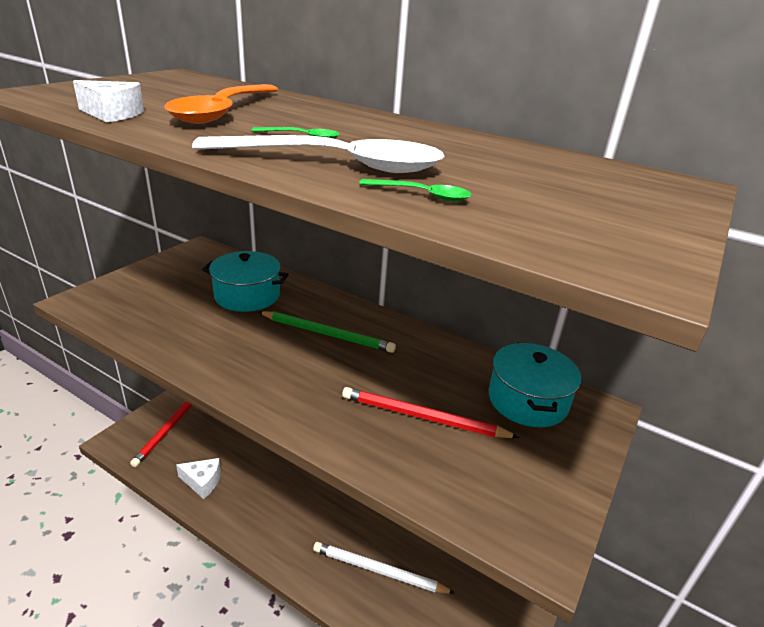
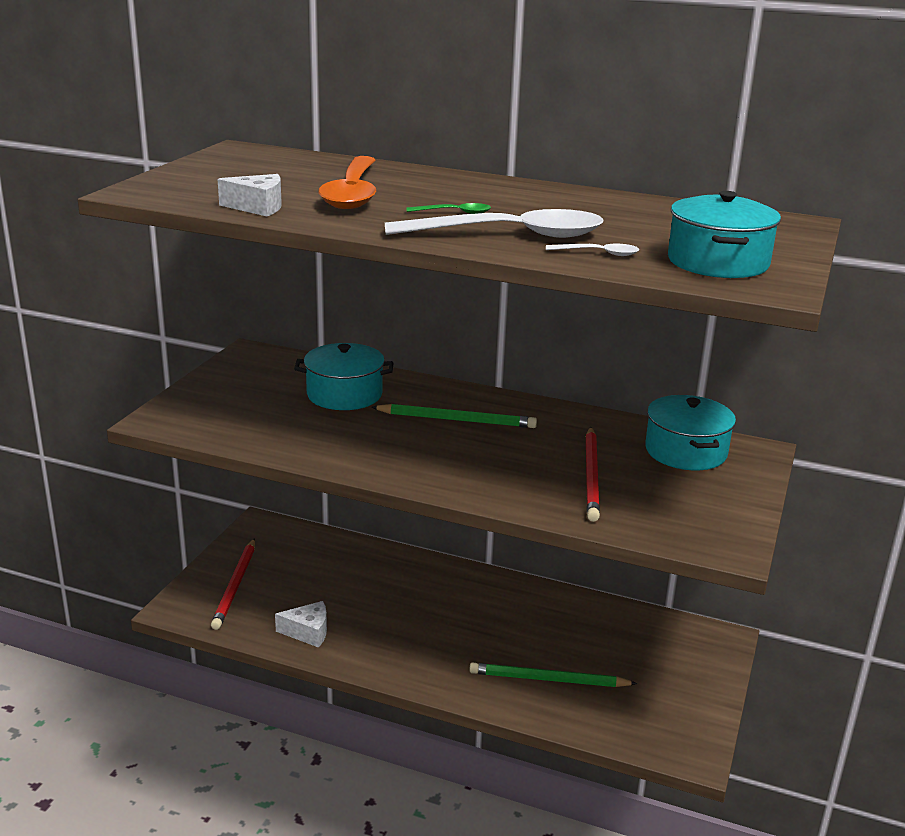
camera: 10 degrees left, 5 degrees down
white pencil [313,542,455,594] -> green pencil [469,663,637,687]
red pencil [342,387,520,438] -> red pencil turned 90 degrees counterclockwise [585,427,600,522]
green spoon [359,179,471,202] -> white spoon [546,243,639,256]
none -> turquoise pot [668,191,781,278]

